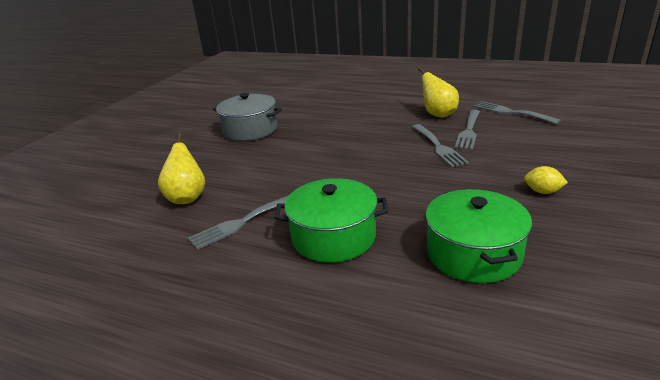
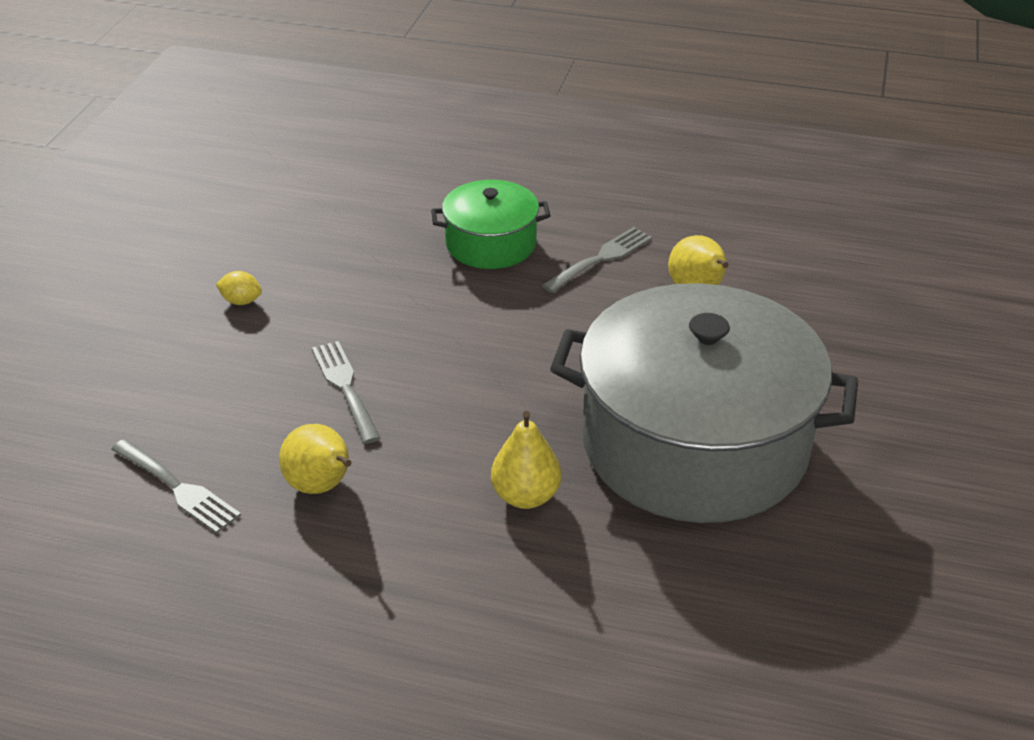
camera: 170 degrees right, 10 degrees up
grey pot [213,93,282,141] -> grey pot [550,283,858,523], size x2.07
green pot [426,189,532,283] -> none
grey fork [454,110,480,150] -> none
none -> yellow pear [491,411,561,509]

